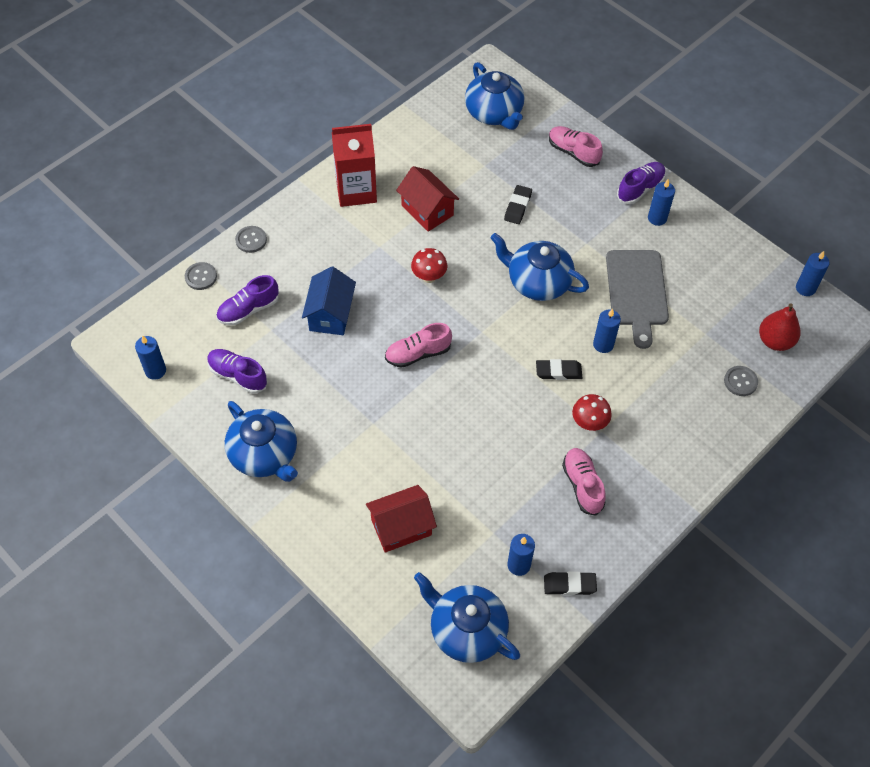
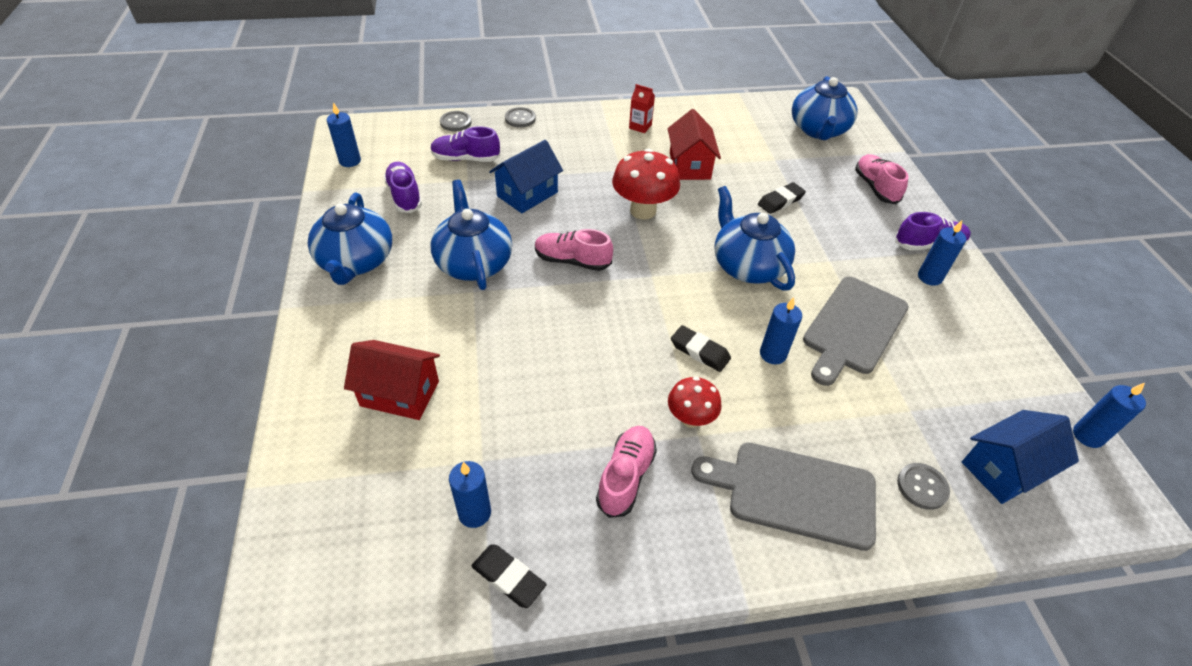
camera: 35 degrees right, 10 degrees down
red carton [332,124,377,207] -> red carton [629,84,655,133], size x0.46
red mushroom [411,248,447,283] -> red mushroom [612,149,680,220], size x1.64
blue teapot [414,572,520,663] -> blue teapot moved to [431,180,512,290]
red pear [759,303,800,351] -> blue house [962,410,1079,504]
none -> grey cutting board [691,442,876,551]

